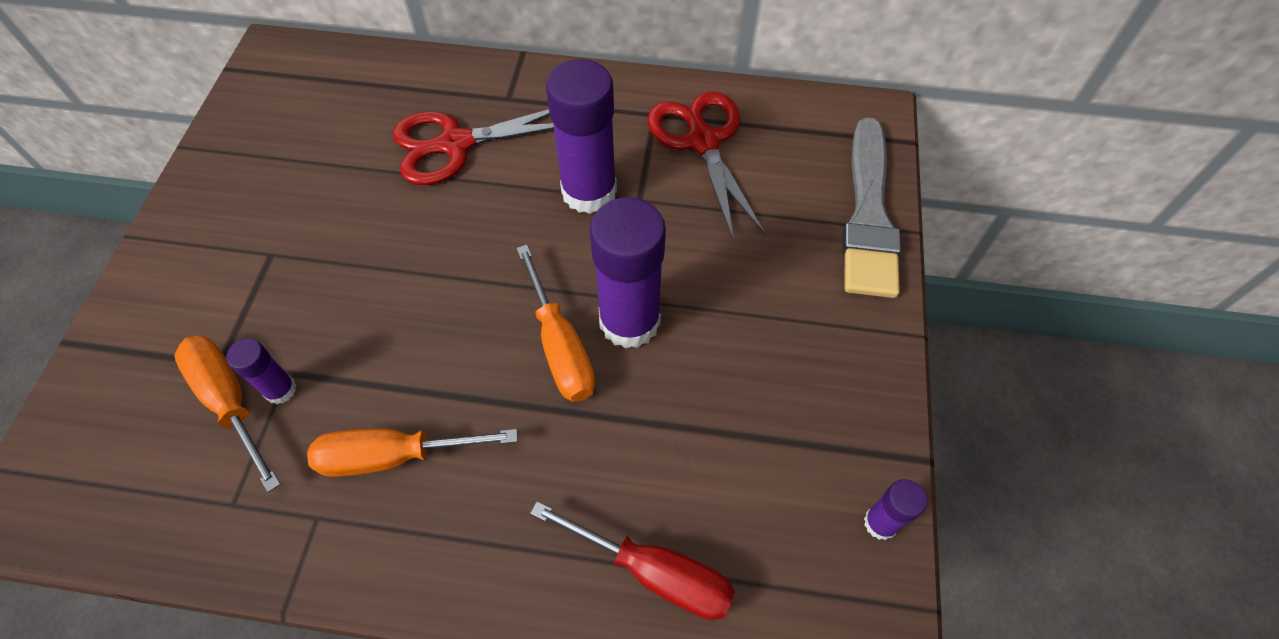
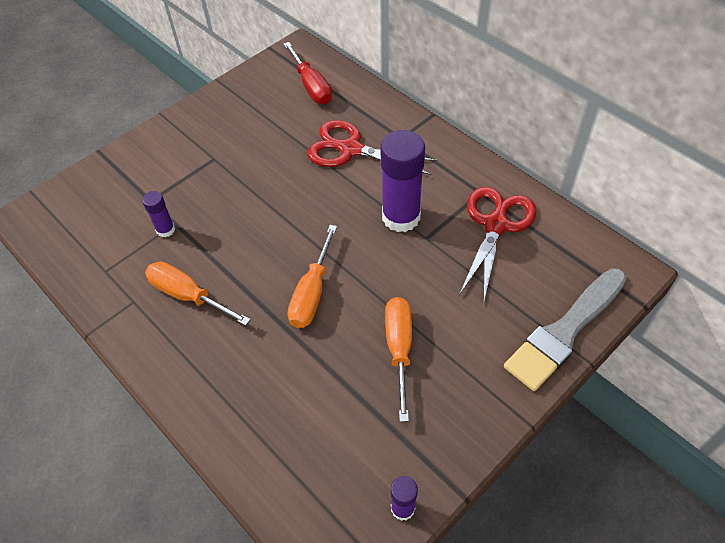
camera: 40 degrees right, 5 degrees down
orange screwdriver [175,335,281,492] -> orange screwdriver moved to [385,297,412,422]
red screwdriver [530,501,735,620] -> red screwdriver moved to [283,42,332,104]
purple glue stick [589,197,666,349] -> none

